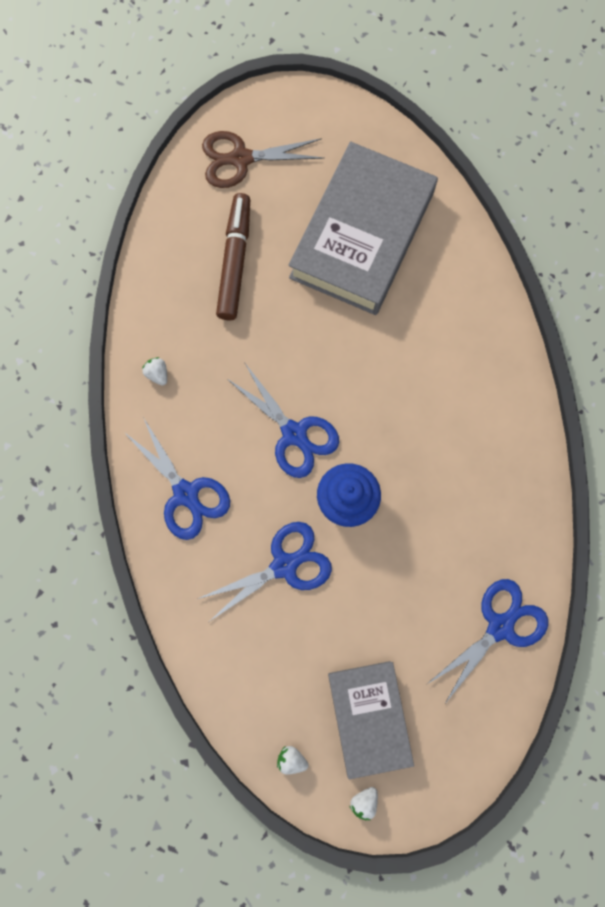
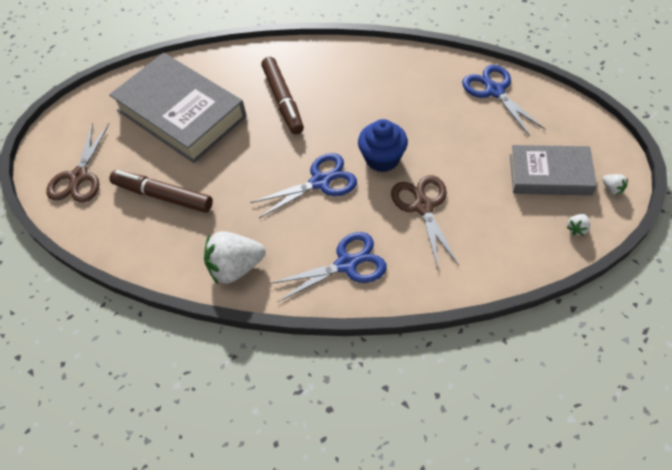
camera: 70 degrees left, 20 degrees down
white strawberry [142,357,167,386] -> white strawberry [204,231,266,284], size x2.36
blue scissors [198,522,332,622] -> brown scissors [391,175,459,268]
none -> brown marker [261,57,304,134]

